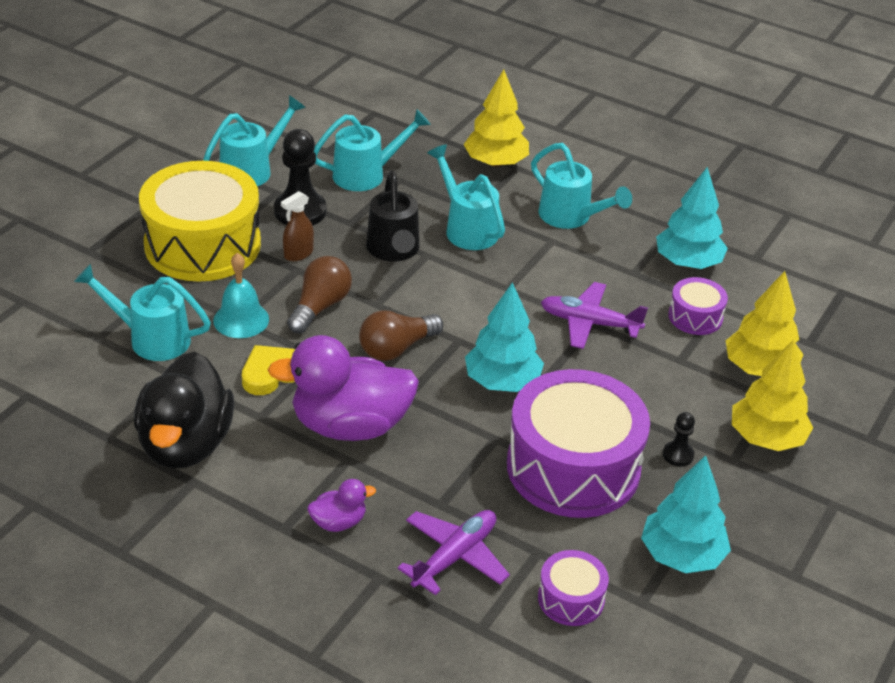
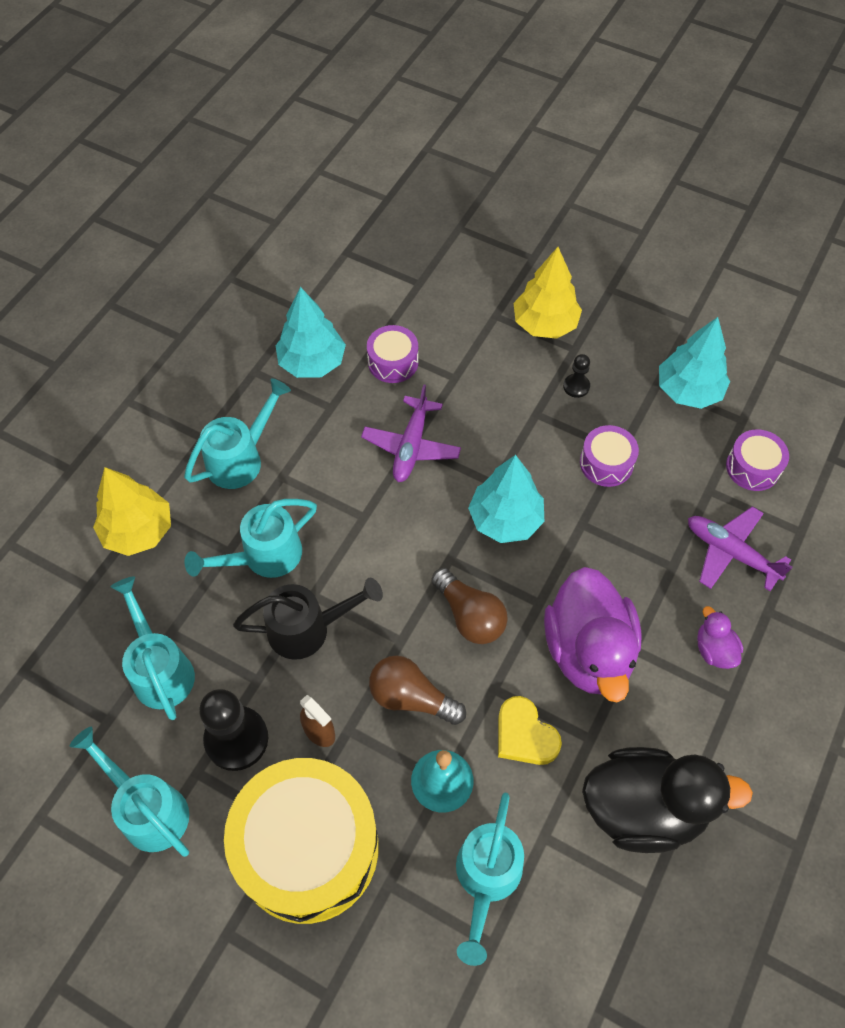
camera: 90 degrees left, 20 degrees up
purple drum [507,369,650,518] -> purple drum [580,425,639,487], size x0.46
yellow tree [726,271,804,376] -> none

